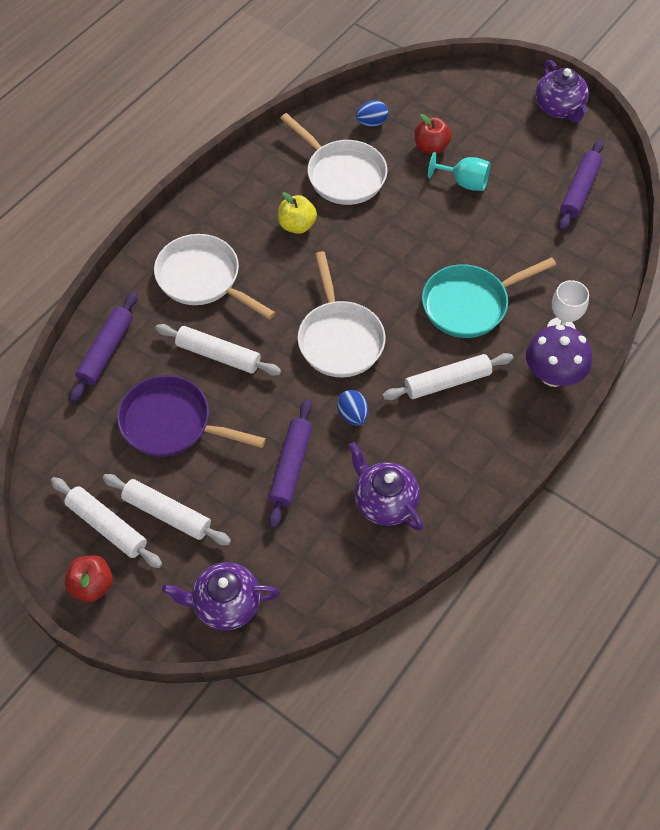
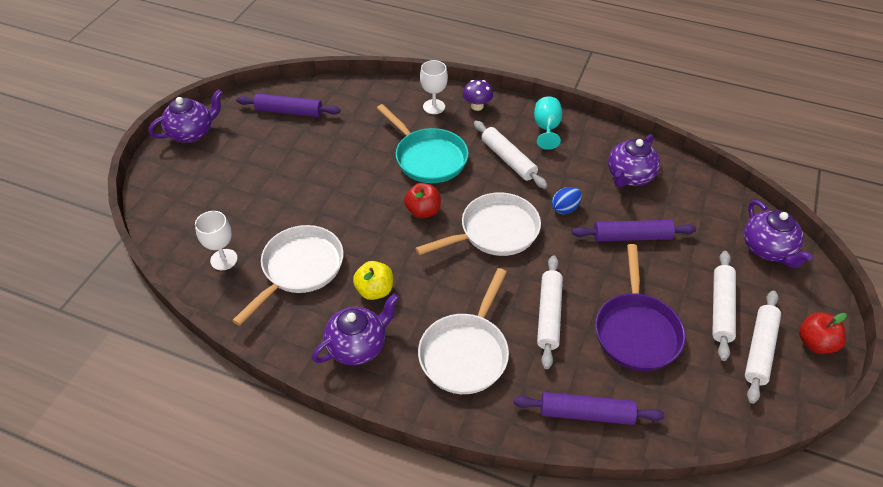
camera: 105 degrees left, 10 degrees down
blue egg [356,100,388,127] -> white goblet [195,211,238,270]
red apple [415,114,452,154] -> red apple moved to [404,183,441,219]
turquoise goblet [428,152,490,191] -> turquoise goblet moved to [534,97,562,150]
purple mushroom [526,325,592,387] -> purple mushroom [463,80,493,111], size x0.62
none -> purple teapot [312,293,399,365]

